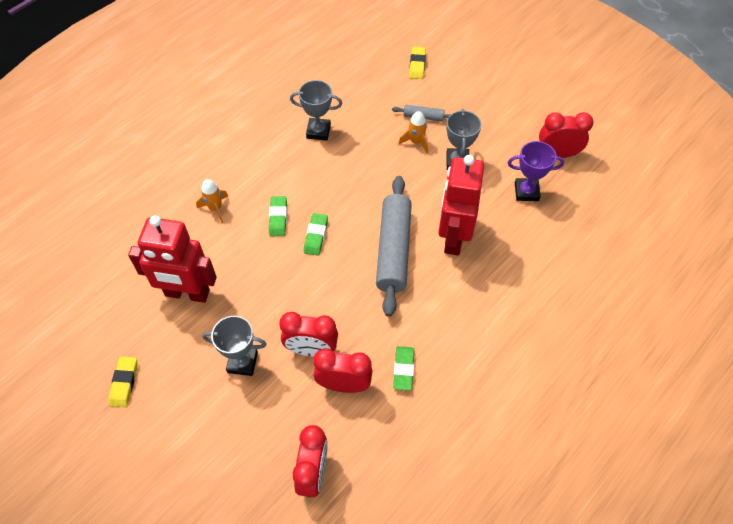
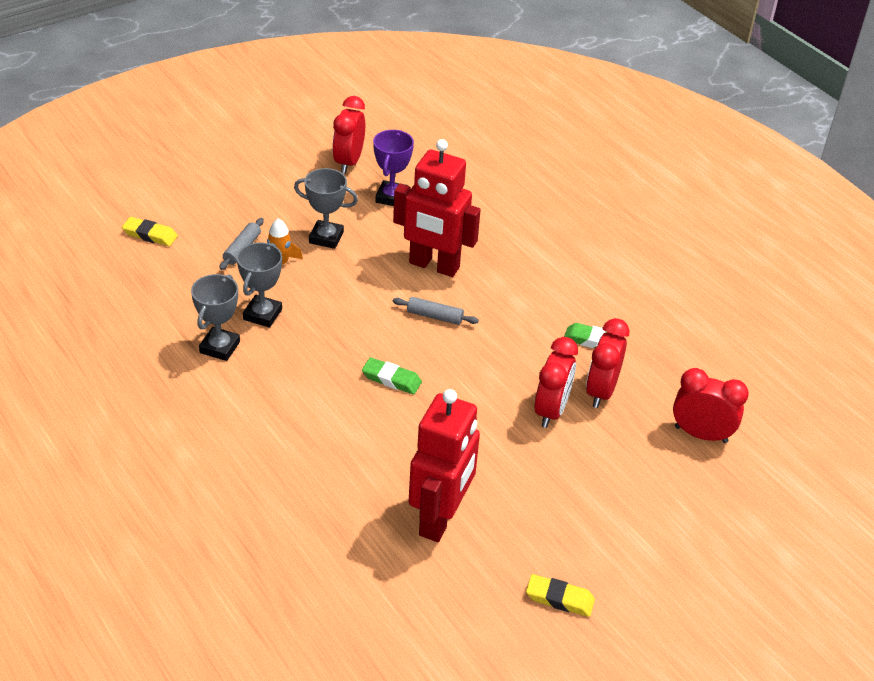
camera: 80 degrees left, 15 degrees down
orange rocket [196,179,228,223] -> none
grey trophy [202,316,267,376] -> grey trophy moved to [237,242,282,328]
green eraser [269,196,287,236] -> none
grey rolling pin [376,176,412,317] -> grey rolling pin [393,297,479,325], size x0.45

